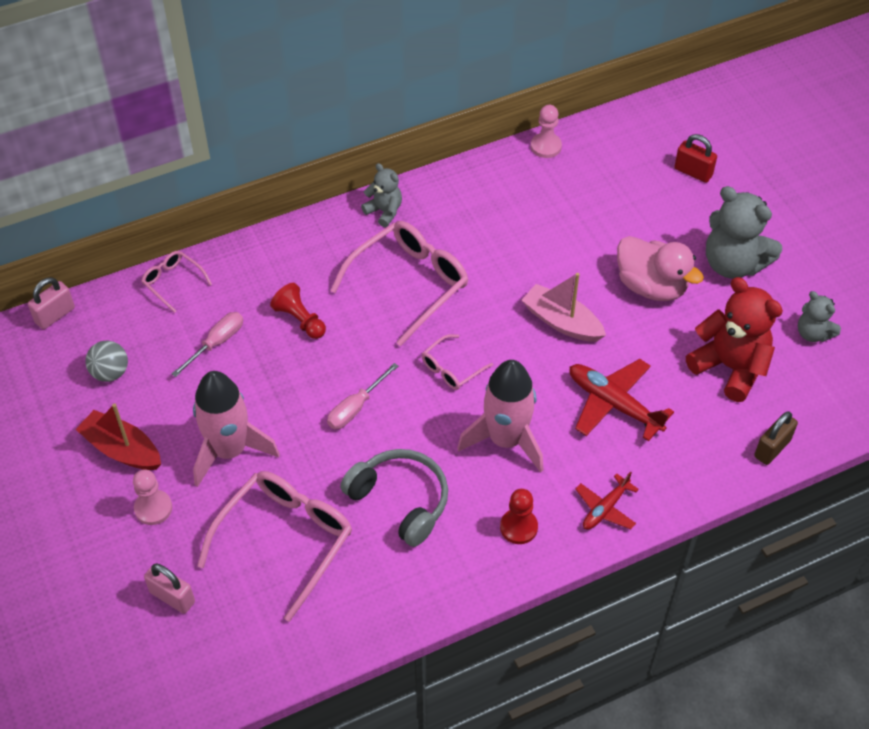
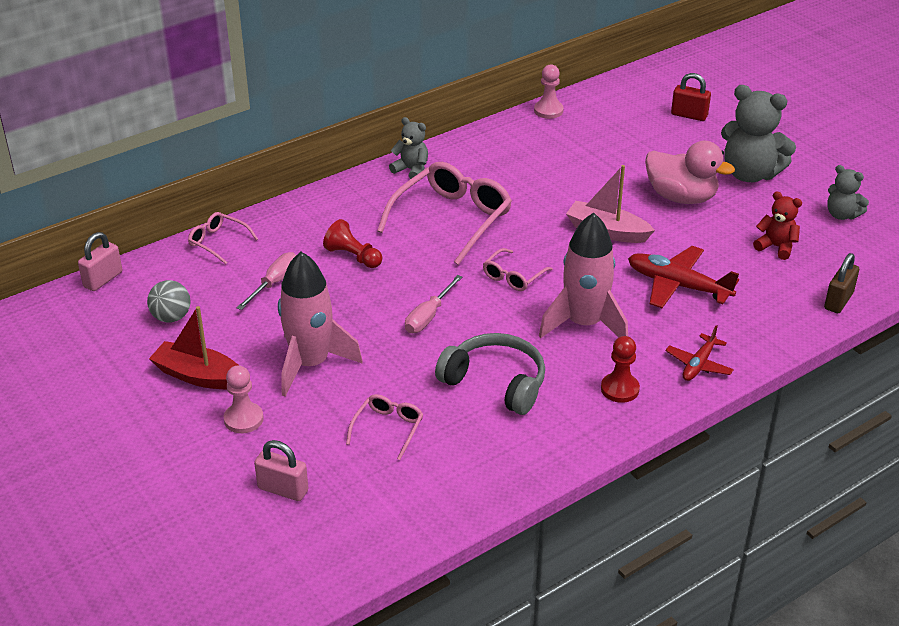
camera: 10 degrees left, 15 degrees down
pink glasses [197,471,352,622] -> pink glasses [346,394,424,460], size x0.50
red teddy bear [686,277,783,402] -> red teddy bear [753,191,802,260], size x0.55

